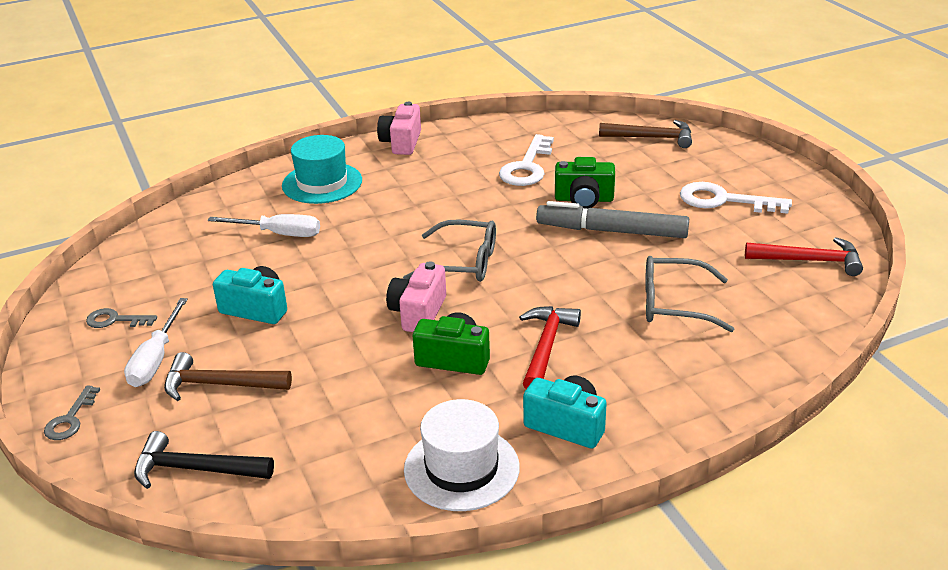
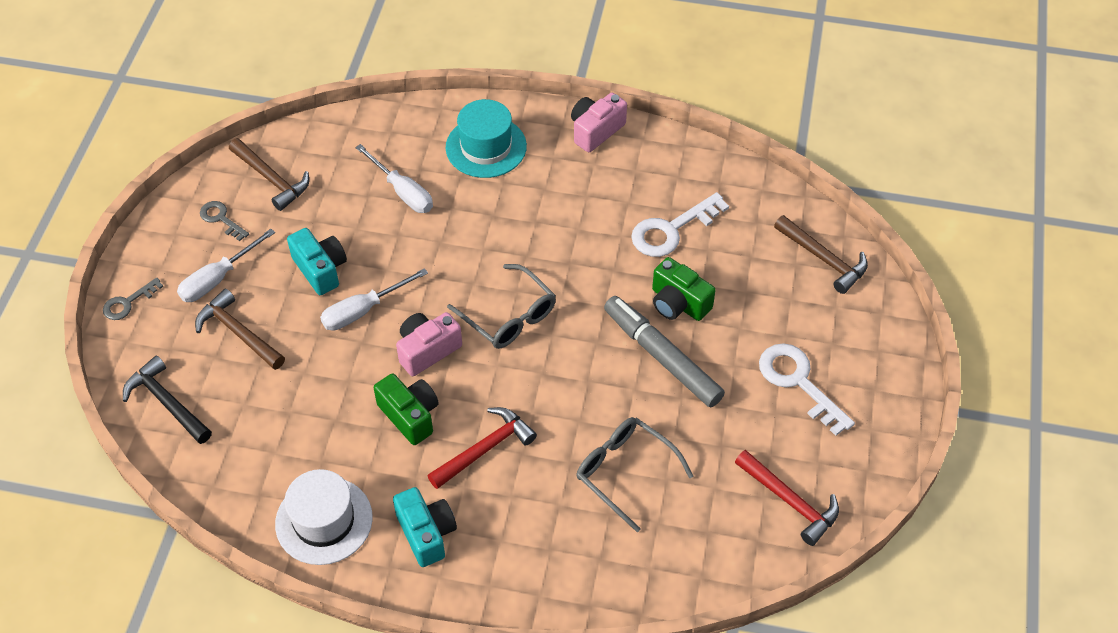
camera: 35 degrees right, 20 degrees up
none -> brown hammer [229,138,309,211]
none -> white screwdriver [320,268,428,331]

